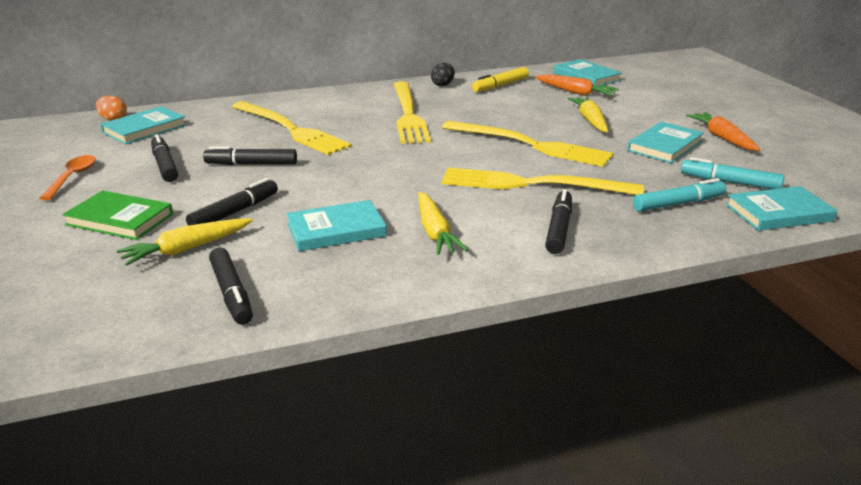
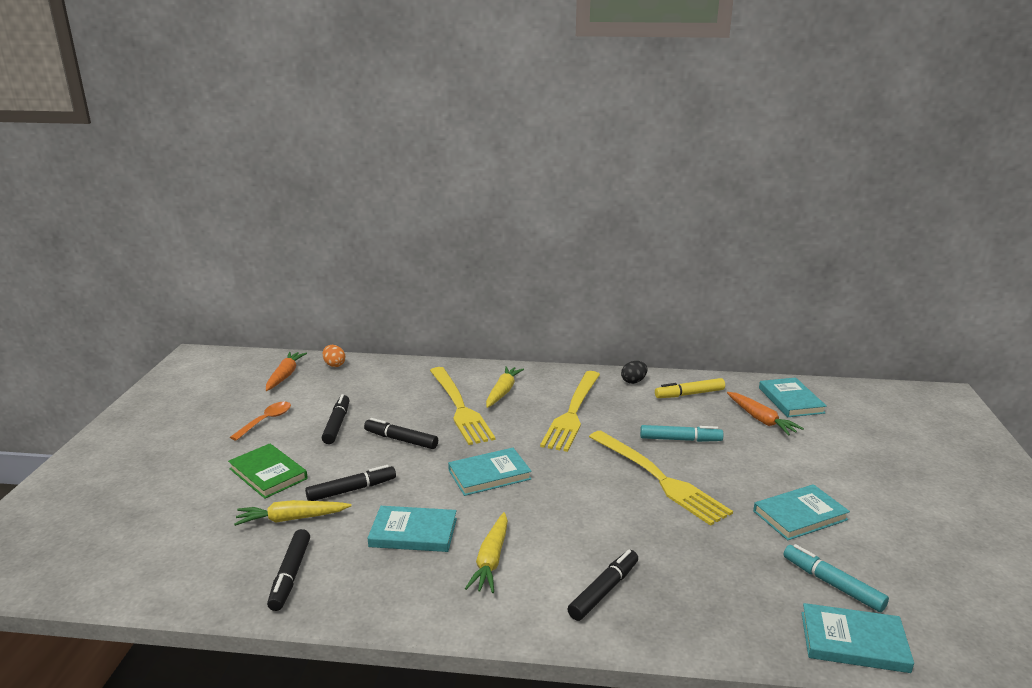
camera: 25 degrees right, 5 degrees down
turquoise book [100,106,186,144] -> turquoise book moved to [448,448,532,496]
yellow fork [442,168,644,195] -> none
yellow carrot [567,97,608,133] -> yellow carrot moved to [486,366,524,408]
turquoise marker [633,178,726,212] -> turquoise marker moved to [640,425,723,442]
orange carrot [686,112,760,151] -> orange carrot moved to [266,352,307,391]

